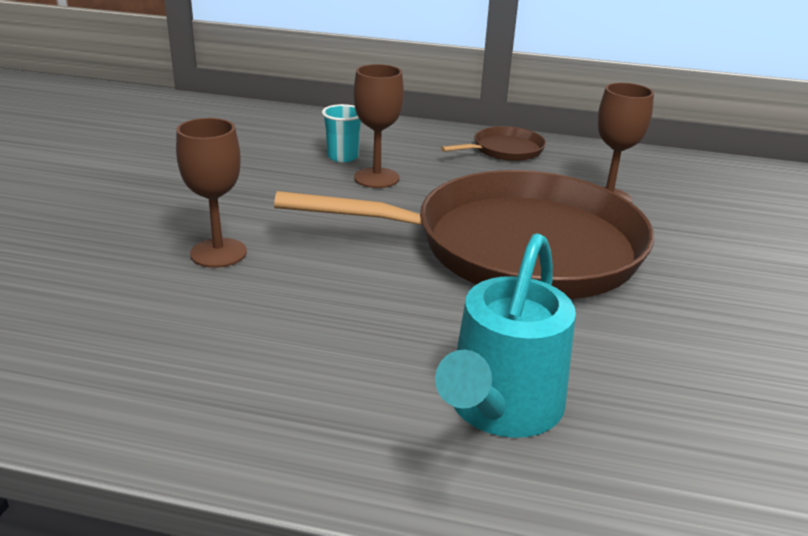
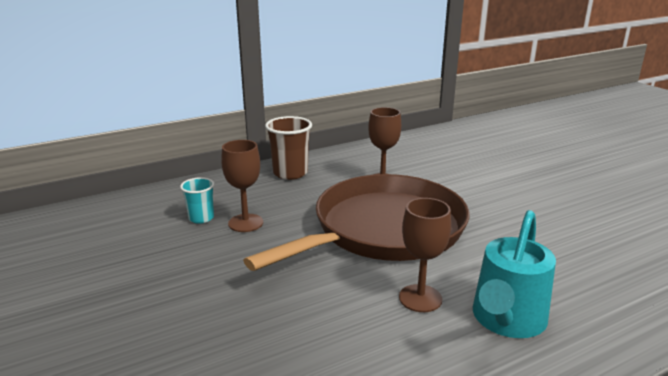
camera: 40 degrees left, 5 degrees down
brown goblet [176,118,247,268] -> brown goblet moved to [399,198,451,312]
turquoise watering can [435,233,576,438] -> turquoise watering can turned 45 degrees clockwise [473,210,556,338]
brown pan [441,126,546,161] -> brown cup [265,116,312,180]

